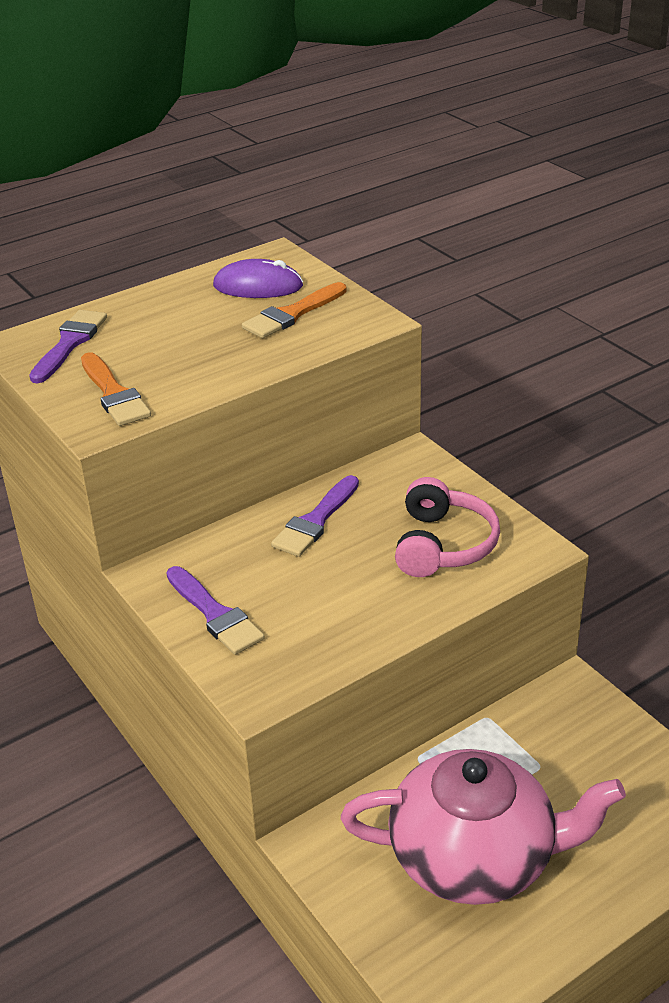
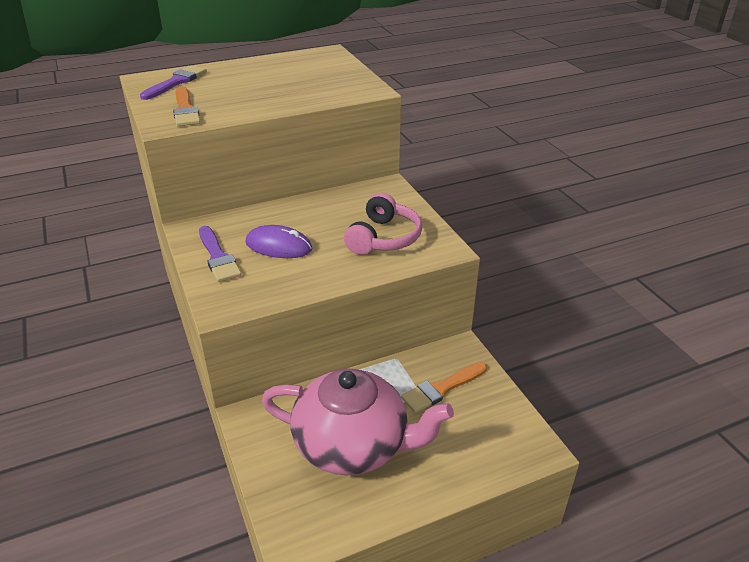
camera: 10 degrees right, 0 degrees up
purple mouse [213,259,303,298] -> purple mouse moved to [245,225,312,258]
orange brush [242,282,347,338] -> orange brush moved to [401,362,487,413]
purple brush [271,475,359,557] -> none

